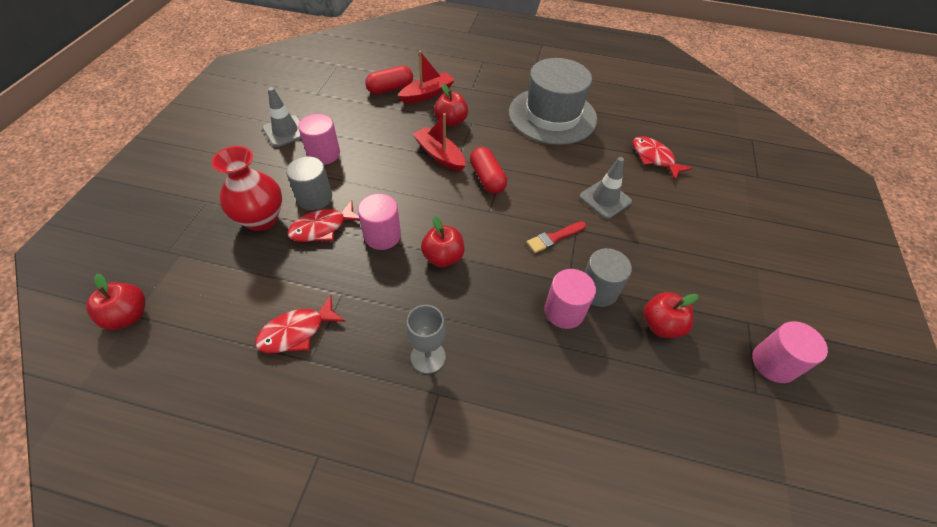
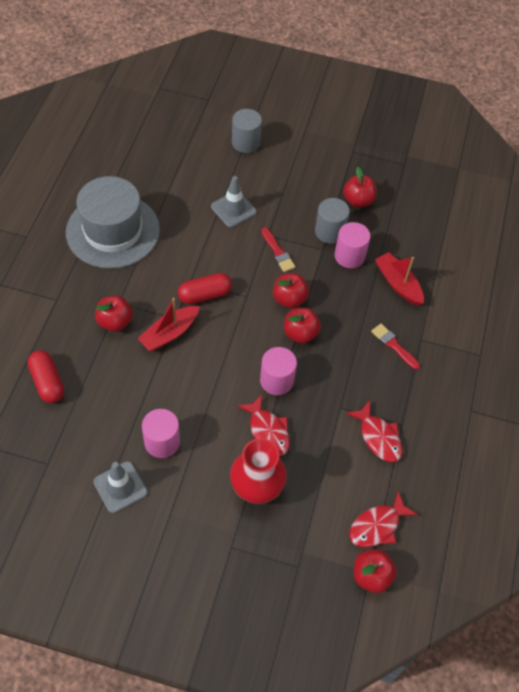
camera: 90 degrees left, 5 degrees up
grey cylinder [286,156,332,211] -> grey cylinder moved to [232,109,262,153]
red boat [398,51,455,103] -> red boat moved to [375,252,424,305]
grey goblet [406,305,446,374] -> red brush [371,324,420,370]
red fish [633,136,692,180] -> red fish moved to [349,491,418,548]
pink cylinder [752,321,828,383] -> none
none -> red apple [273,273,309,308]

